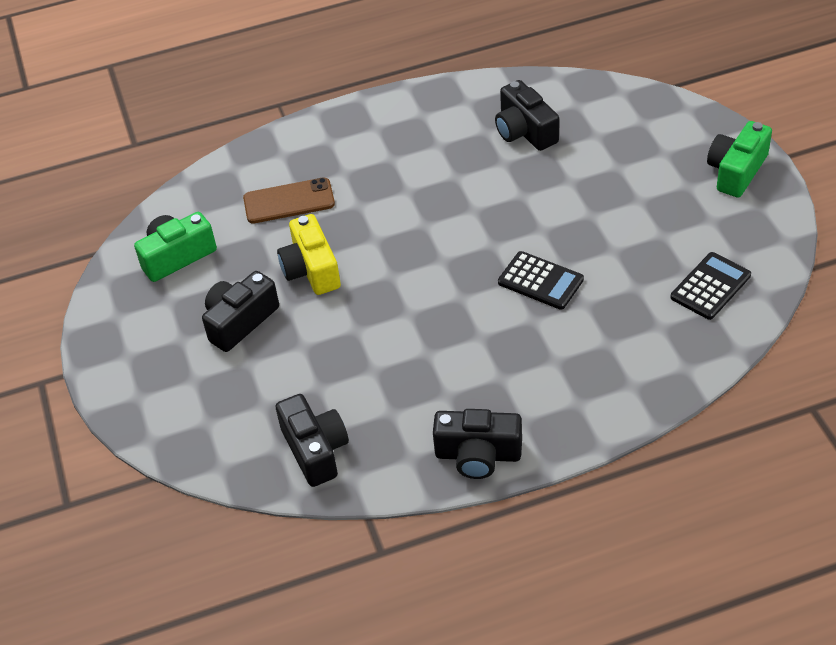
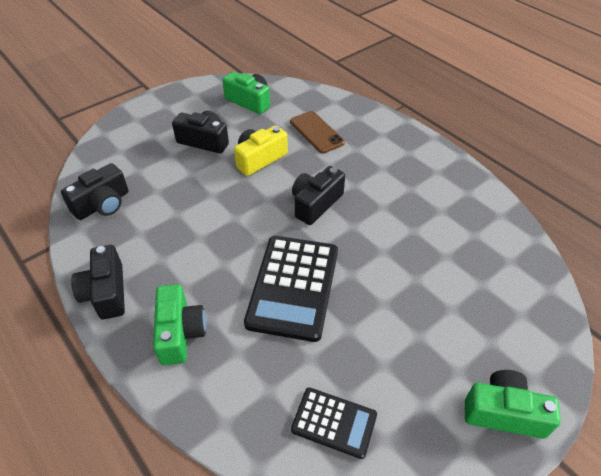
camera: 65 degrees right, 0 degrees up
black camera [495,80,559,151] -> black camera moved to [292,166,345,225]
black calculator [498,251,584,310] -> black calculator [244,236,338,342], size x1.80
none -> green camera [153,284,206,365]

